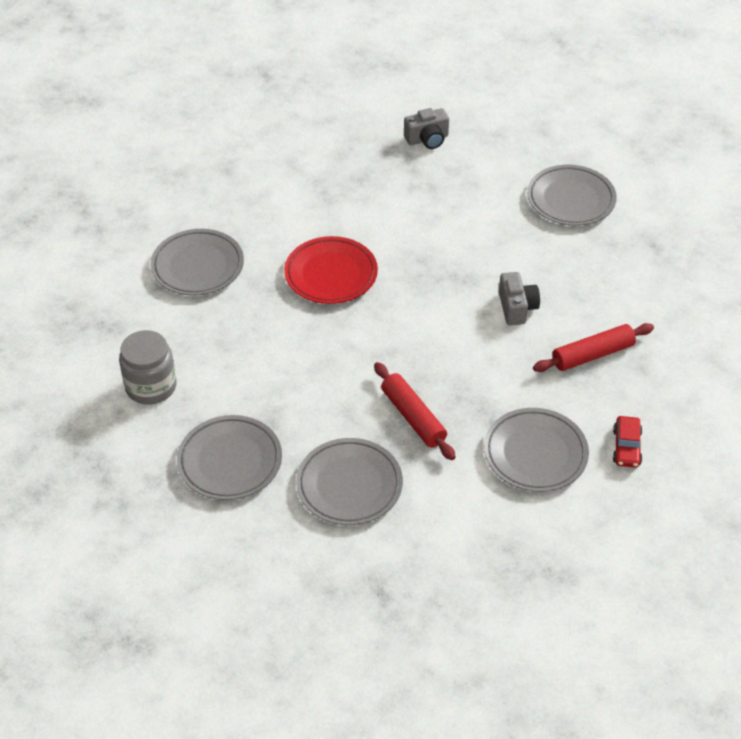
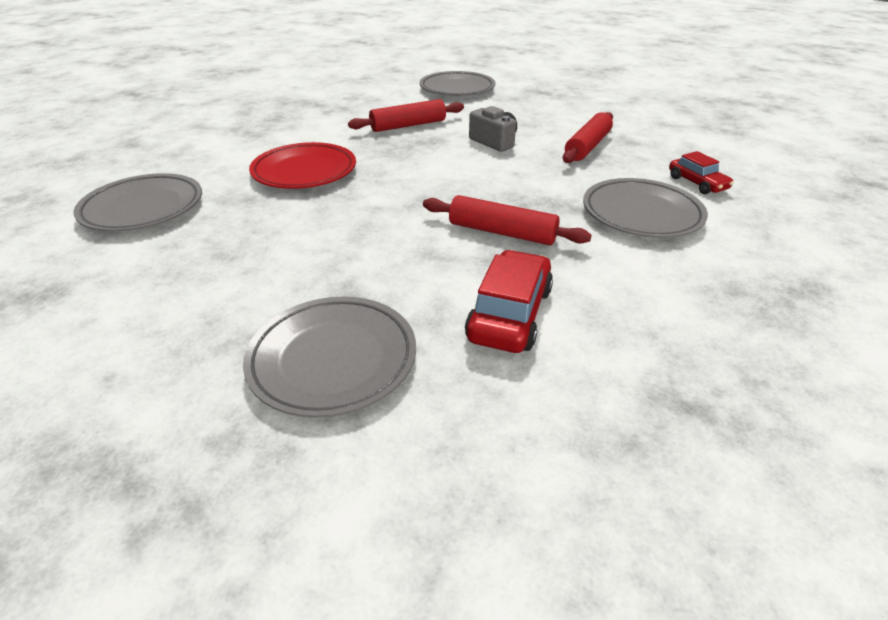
camera: 35 degrees left, 10 degrees down
grey jar [119,330,177,405] -> none
grey plate [296,438,403,525] -> red car [465,250,553,353]
grey camera [404,108,449,149] -> none
none -> red rolling pin [348,99,464,132]

